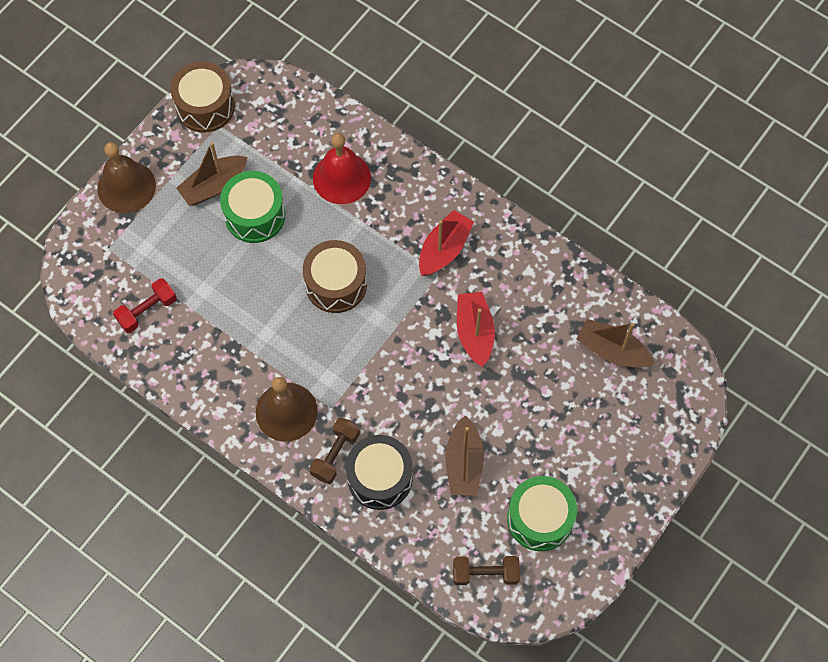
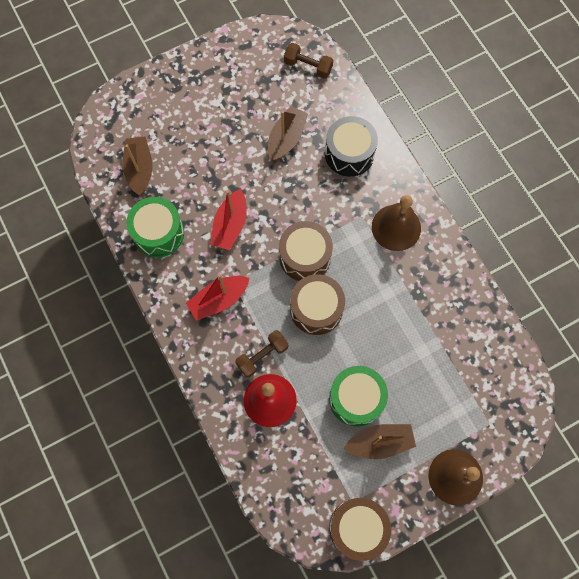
camera: 155 degrees left, 5 degrees up
red dumbbell [113,278,177,333] -> none
brown dumbbell [310,417,360,484] -> brown dumbbell moved to [235,330,289,378]
green drum [507,476,577,551] -> green drum moved to [126,197,184,258]
brown boat [576,319,655,368] -> brown boat turned 150 degrees counterclockwise [122,137,153,196]
none -> brown drum [279,221,333,281]

